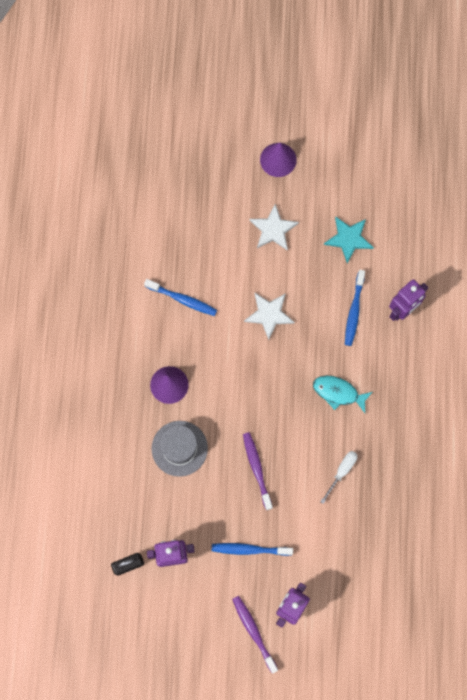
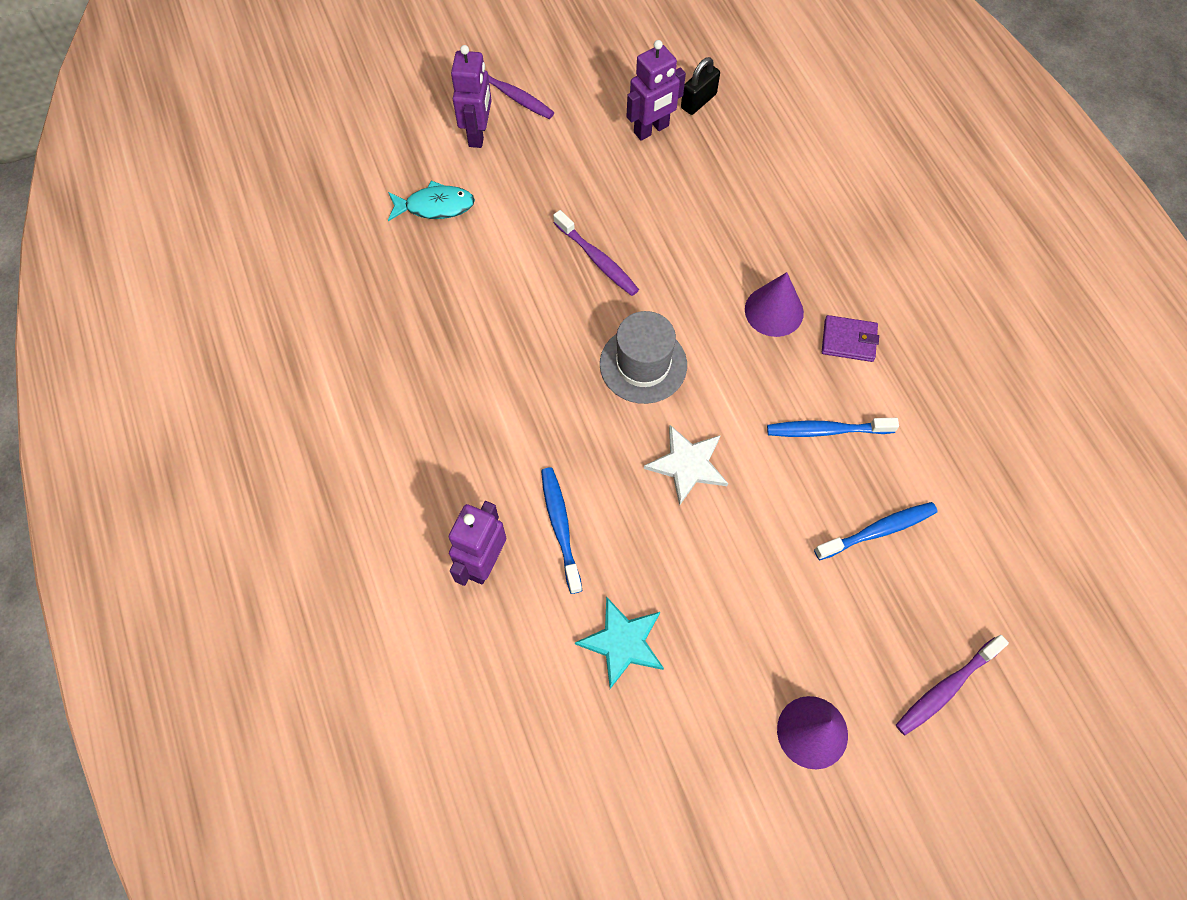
camera: 155 degrees right, 10 degrees down
grey hat [152,421,208,477] -> grey hat moved to [600,311,687,404]
blue toothbrush [212,543,293,556] -> blue toothbrush moved to [814,502,938,560]
white star [249,204,299,251] -> none
turquoise fish [313,375,372,413] -> turquoise fish moved to [388,181,475,221]
white screwdriver [320,451,358,504] -> none
none -> purple wallet [822,315,879,362]
none -> purple toothbrush [896,635,1009,735]

